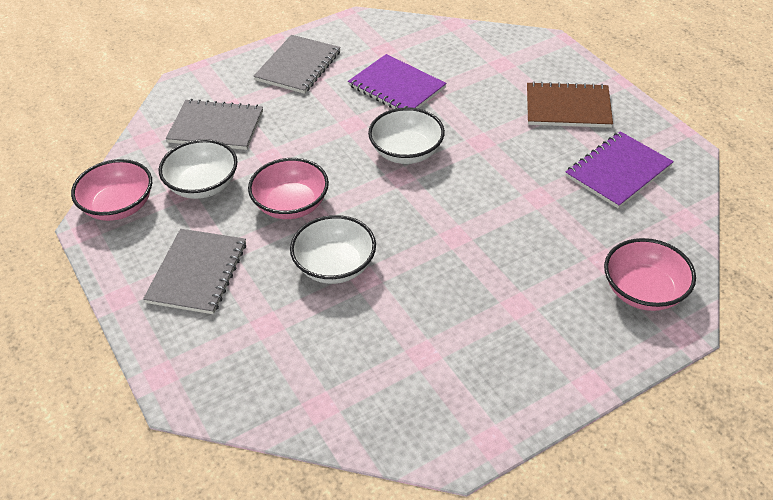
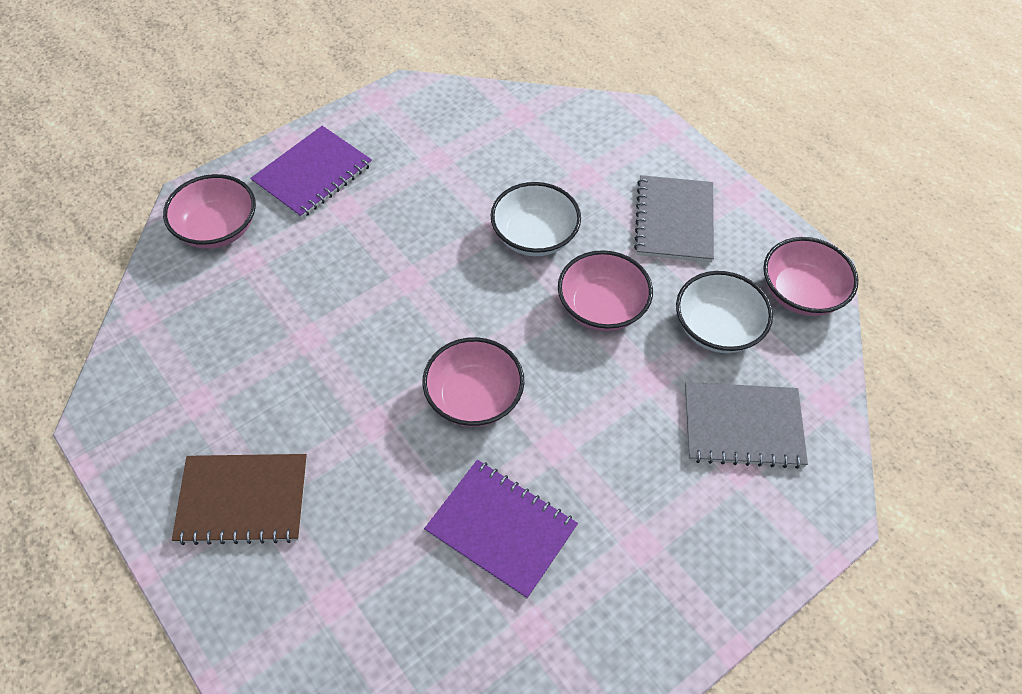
camera: 170 degrees right, 10 degrees up
grey notebook [253,35,341,94] -> none
white bowl [368,107,445,164] -> pink bowl [423,337,524,427]
purple notebook [566,131,674,209] -> purple notebook moved to [250,126,372,219]

